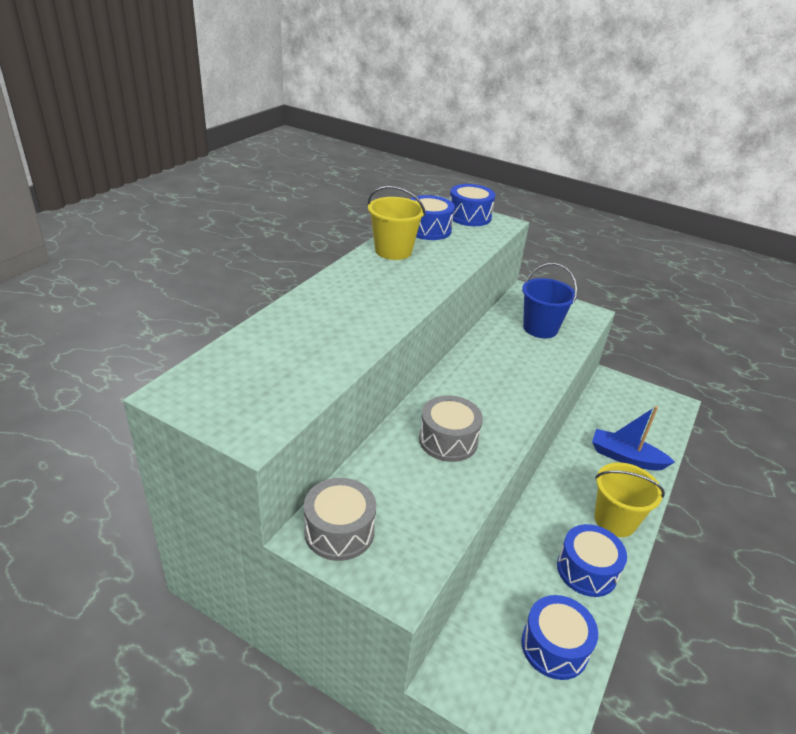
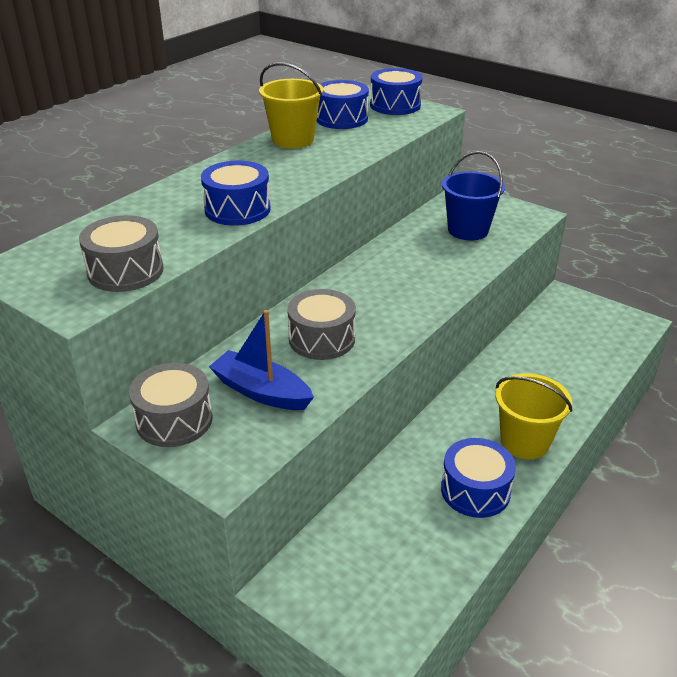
camera: 10 degrees right, 0 degrees up
blue drum [521,595,598,680] -> blue drum moved to [201,161,271,226]
blue boat [592,406,675,471] -> blue boat moved to [209,310,314,410]
none -> grey drum [79,215,164,292]

